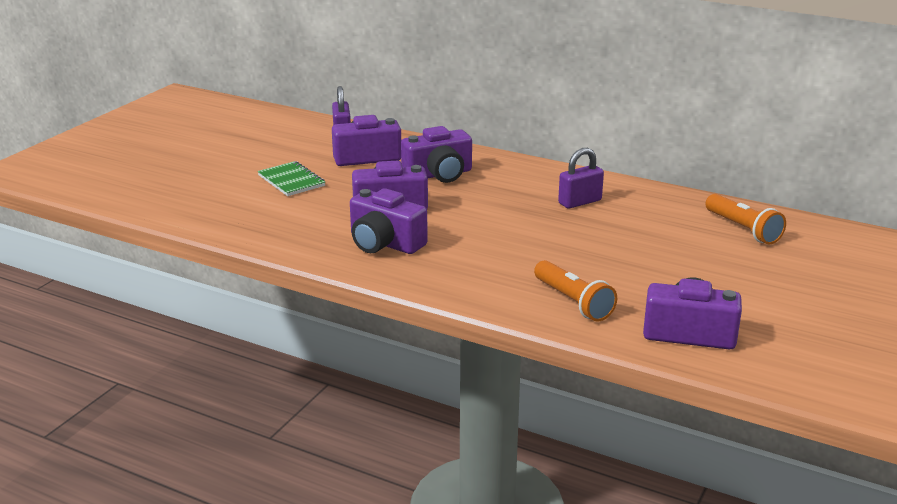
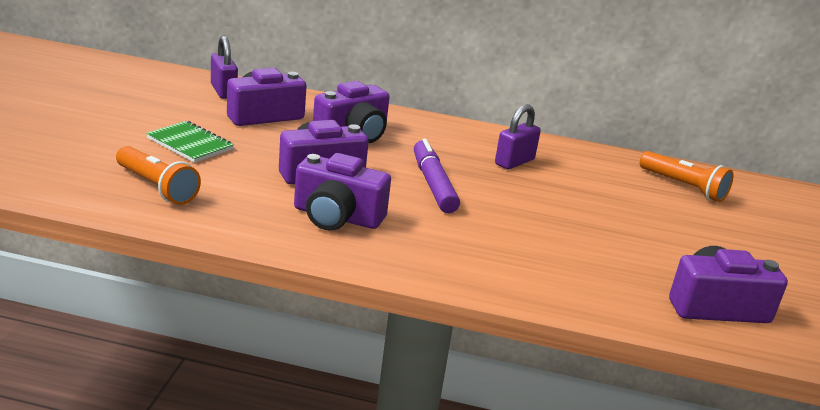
camera: 20 degrees left, 0 degrees up
orange flashlight [534,260,617,321] -> orange flashlight moved to [116,146,201,205]
none -> purple marker [414,139,460,213]

